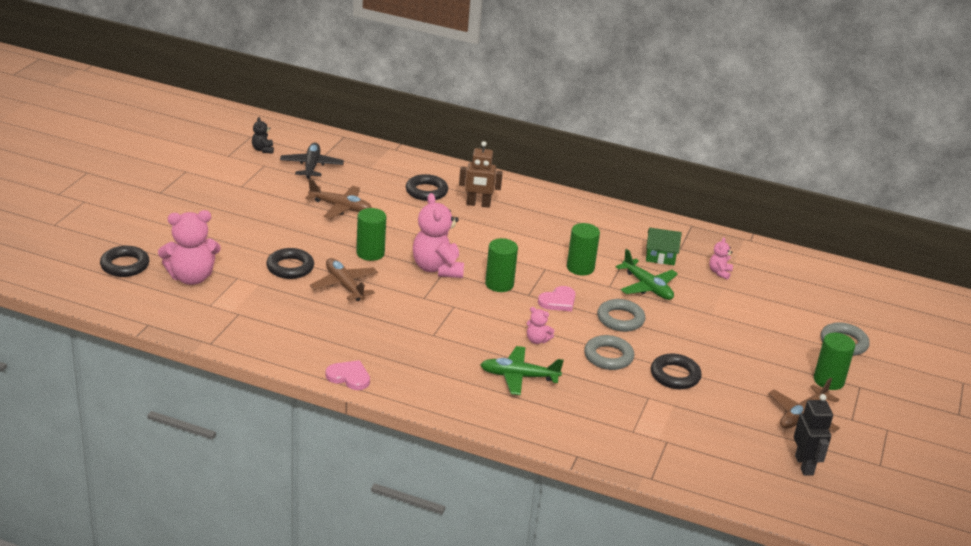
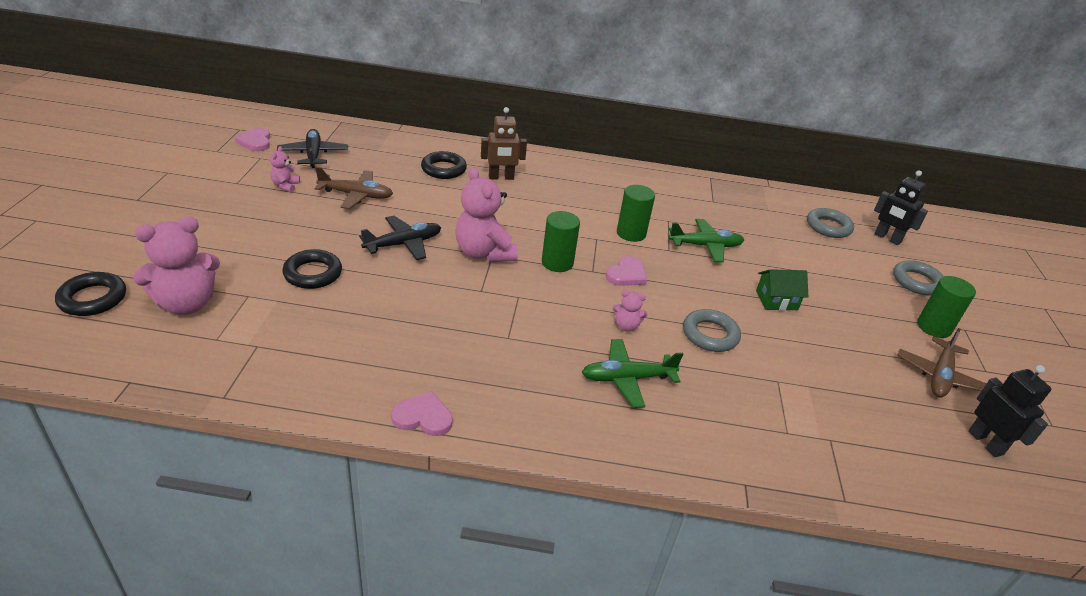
camera: 15 degrees left, 5 degrees up
black teddy bear [252,117,274,154] -> pink heart [235,128,270,151]
brown plane [310,258,378,301] -> none
green cylinder [356,208,386,261] -> black plane [359,216,441,260]
grey ring [597,299,645,332] -> grey ring moved to [807,208,854,238]
green plane [616,249,678,300] -> green plane turned 45 degrees counterclockwise [668,219,744,262]
green house [646,228,682,265] -> green house moved to [756,269,808,311]
black ring [651,354,702,389] -> none
pink teddy bear [709,237,733,280] -> pink teddy bear moved to [270,146,300,192]
none -> black robot [874,171,928,245]

